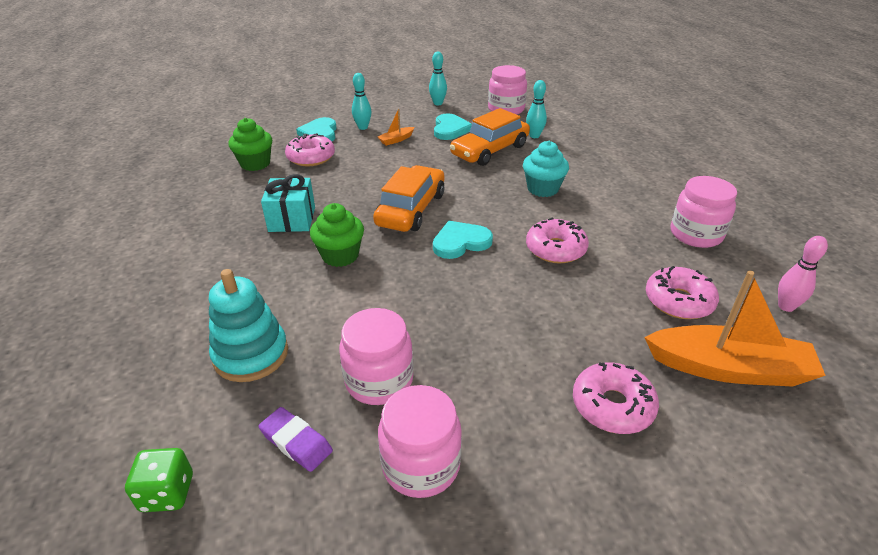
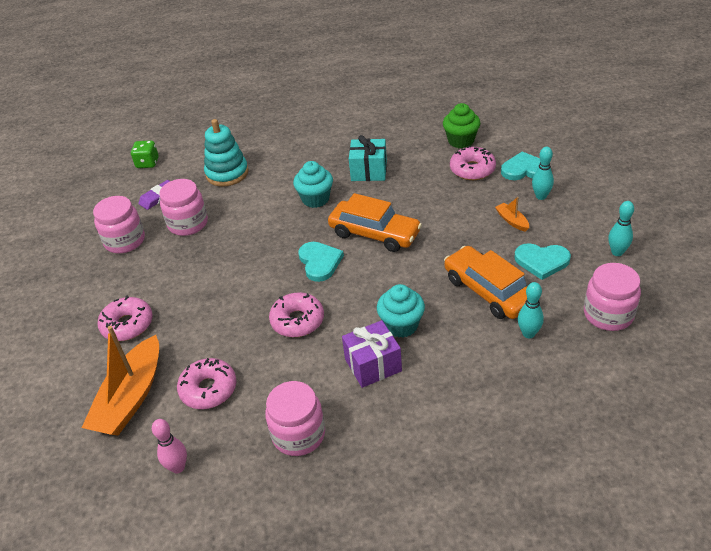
camera: 100 degrees right, 5 degrees up
green cupcake [310,203,364,267] -> turquoise cupcake [293,161,333,208]
none -> purple gift [342,320,402,388]

